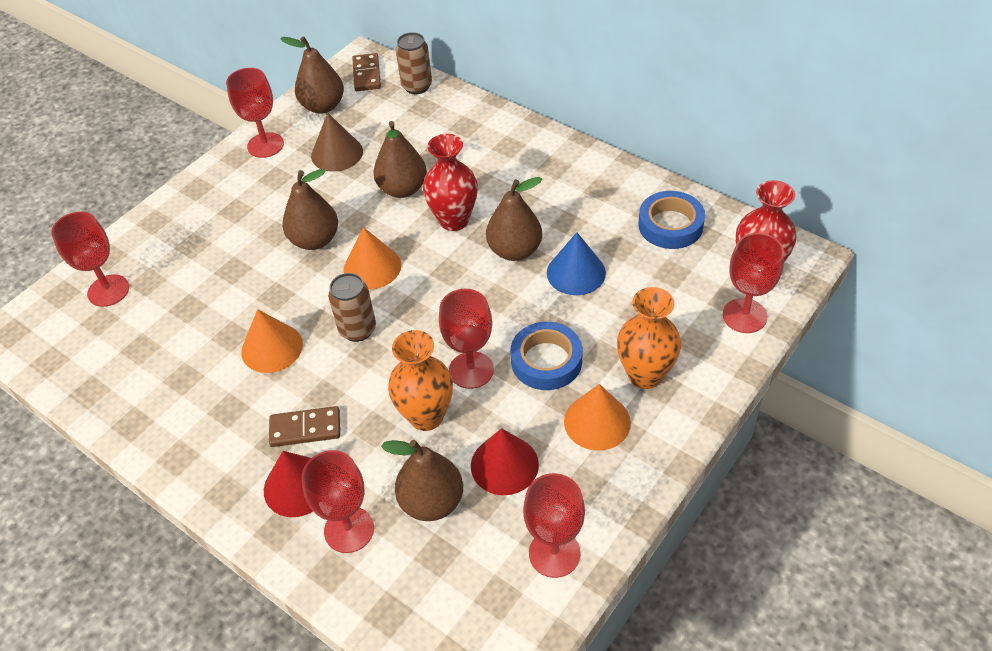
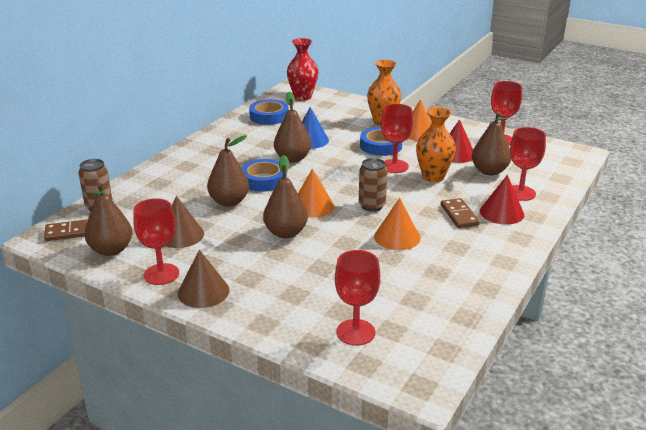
camera: 100 degrees left, 20 degrees down
red vase [423,134,478,231] -> blue tape [241,159,287,192]
red goblet [723,233,784,333] -> none
none -> brown cone [178,250,230,308]

